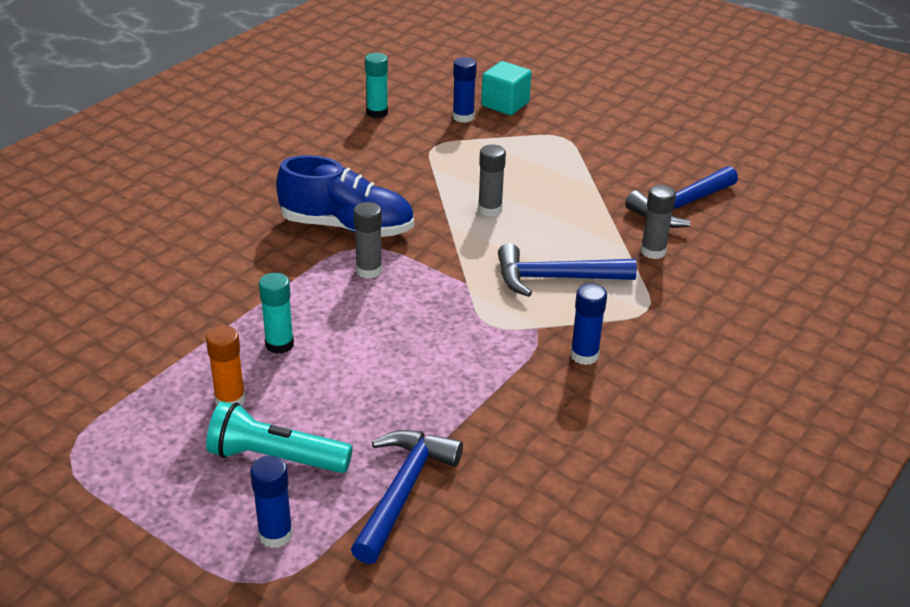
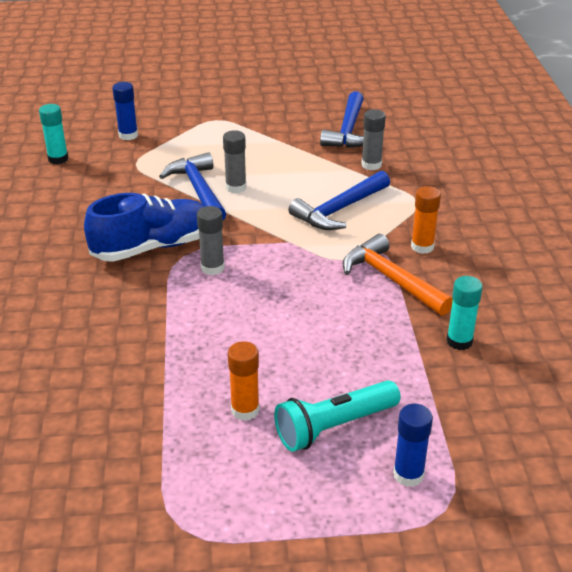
camera: 40 degrees left, 0 degrees up
turquoise glue stick [259,273,294,354] -> turquoise glue stick moved to [446,276,483,350]
blue hammer [351,430,463,564] -> blue hammer moved to [159,152,226,220]
turquoise cube [481,61,531,115] -> none
blue glue stick [570,284,607,365] -> orange glue stick [411,186,441,254]
none -> orange hammer [342,234,453,316]

